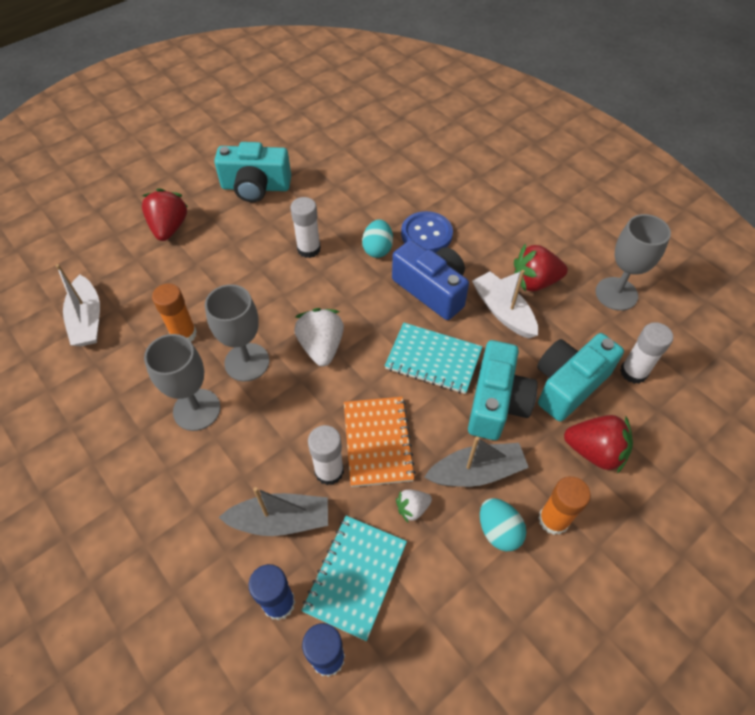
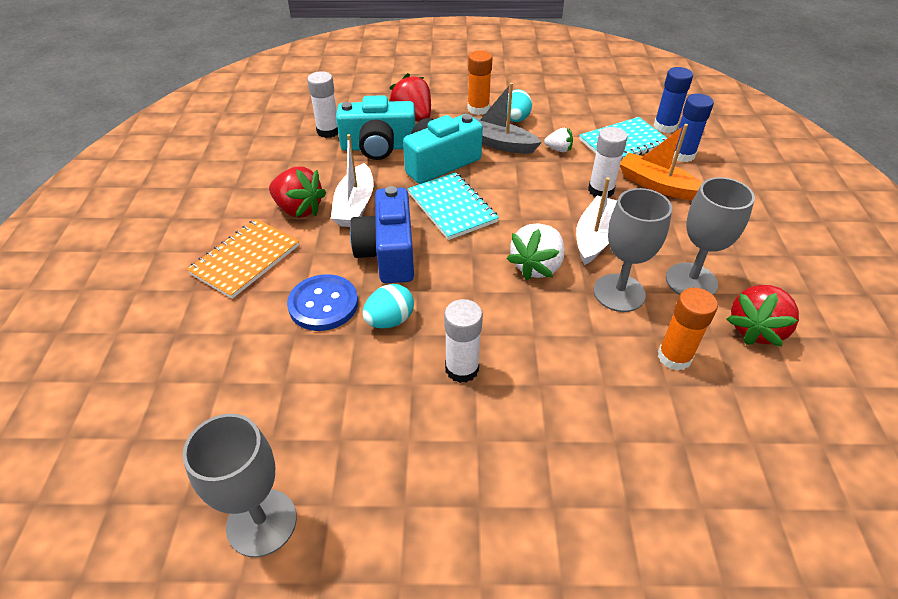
camera: 140 degrees left, 10 degrees down
white boat [56,264,100,346] -> white boat moved to [576,177,617,265]
red strawberry [142,188,188,241] -> red strawberry moved to [727,285,799,346]
turquoise camera [214,142,291,202] -> none
grey boat [218,487,328,536] -> orange boat [620,124,702,200]
orange notebook [344,397,416,487] -> orange notebook moved to [187,219,299,299]
grey goblet [596,214,671,311] -> grey goblet moved to [182,414,297,557]

